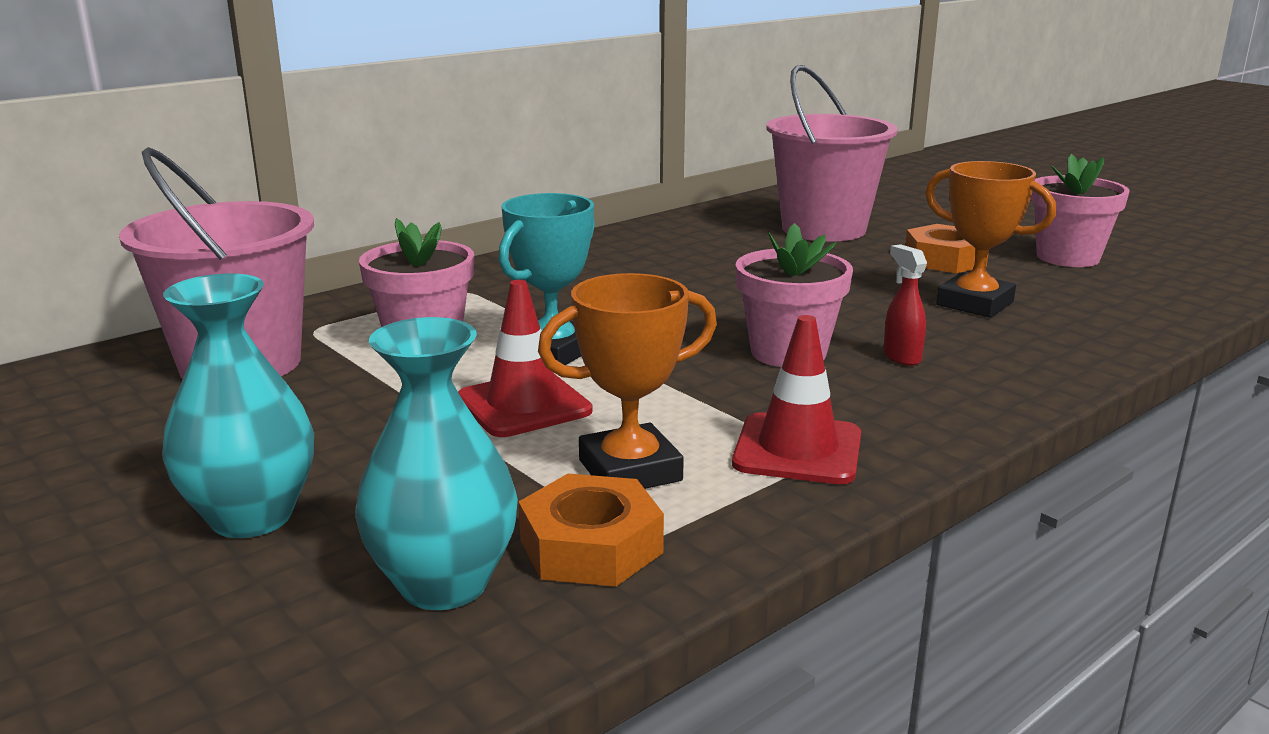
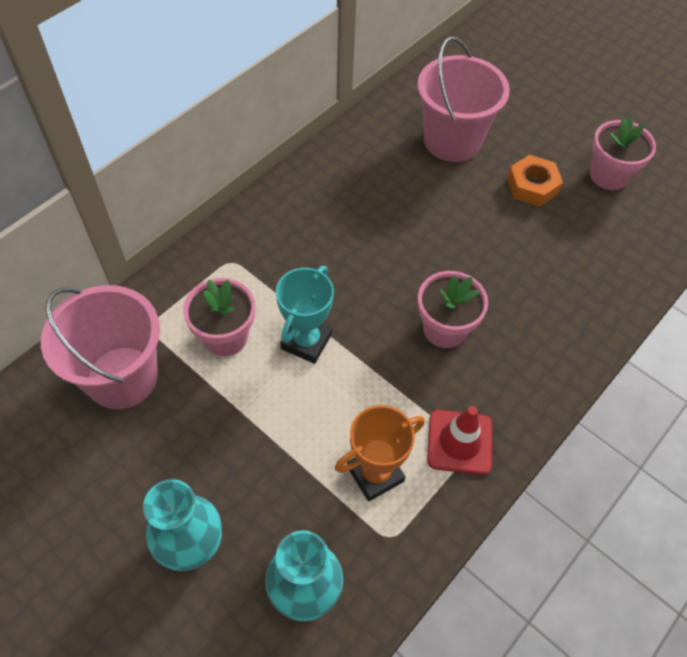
camera: 10 degrees left, 35 degrees up
red traffic cone [458,280,593,437] -> none
orange nut [518,474,664,587] -> none
red spray bottle [883,244,927,366] -> none
orange trophy [925,161,1056,318] -> none

